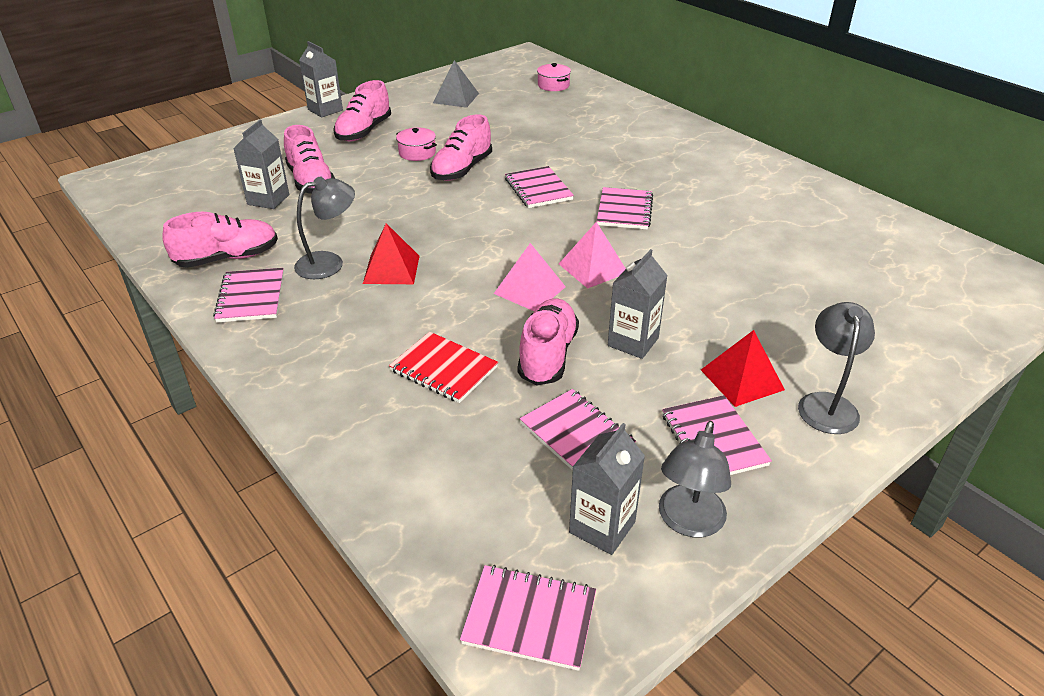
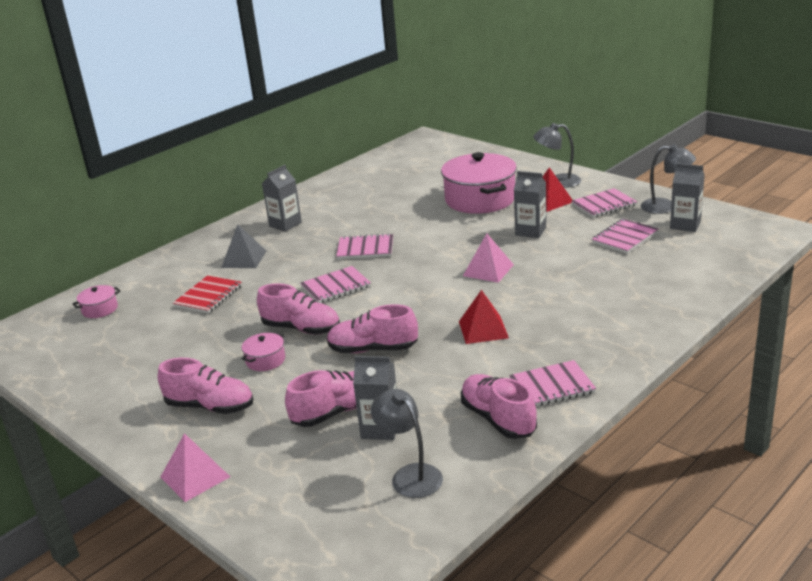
camera: 95 degrees left, 10 degrees down
grey lamp [294,176,355,279] -> grey lamp moved to [371,389,443,498]
grey carton [299,41,343,118] -> grey carton moved to [262,165,302,232]
red notebook [389,332,498,403] -> red notebook moved to [173,275,242,314]
grey pyramid [433,60,479,108] -> grey pyramid moved to [221,224,266,268]
pink notebook [460,565,596,671] -> none
pink shoe [518,298,579,385] -> pink shoe moved to [327,304,418,353]
pink pyramid [559,222,626,289] -> pink pyramid moved to [160,433,230,502]
none -> pink pot [441,152,517,214]

